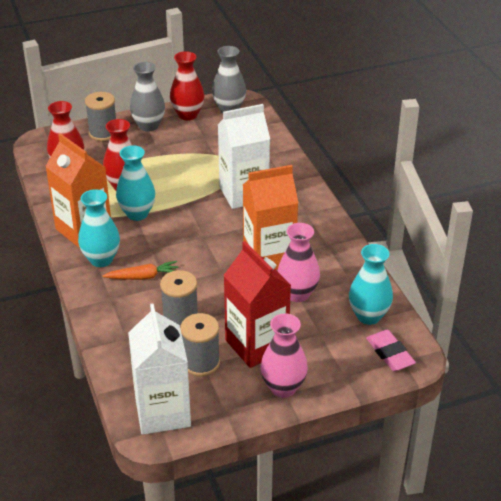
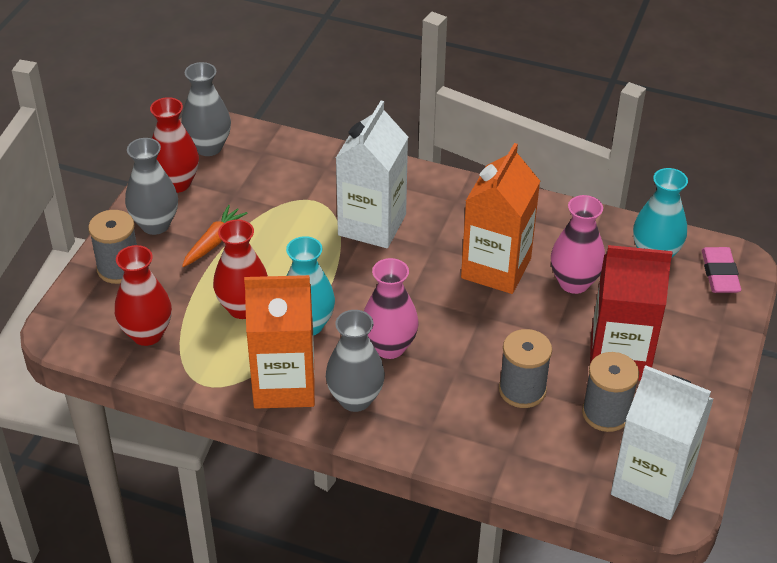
camera: 50 degrees left, 5 degrees up
turquoise vase [78,189,120,267] -> grey vase [326,310,385,412]
orange carrot [103,261,178,280] -> orange carrot moved to [182,205,248,267]
pink vase [260,313,308,398] -> pink vase moved to [364,258,418,359]
pink eraser [366,330,416,371] -> pink eraser turned 75 degrees clockwise [702,247,741,293]

